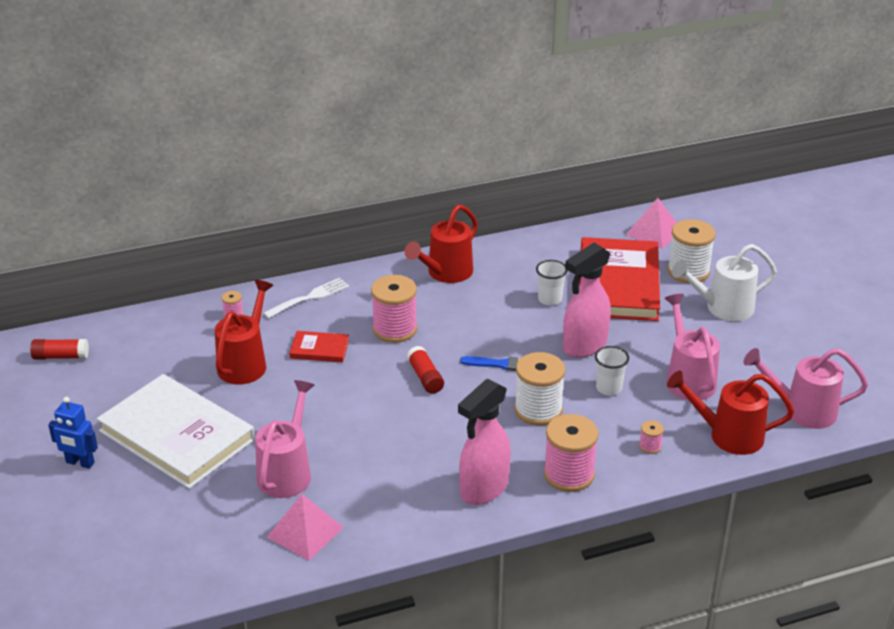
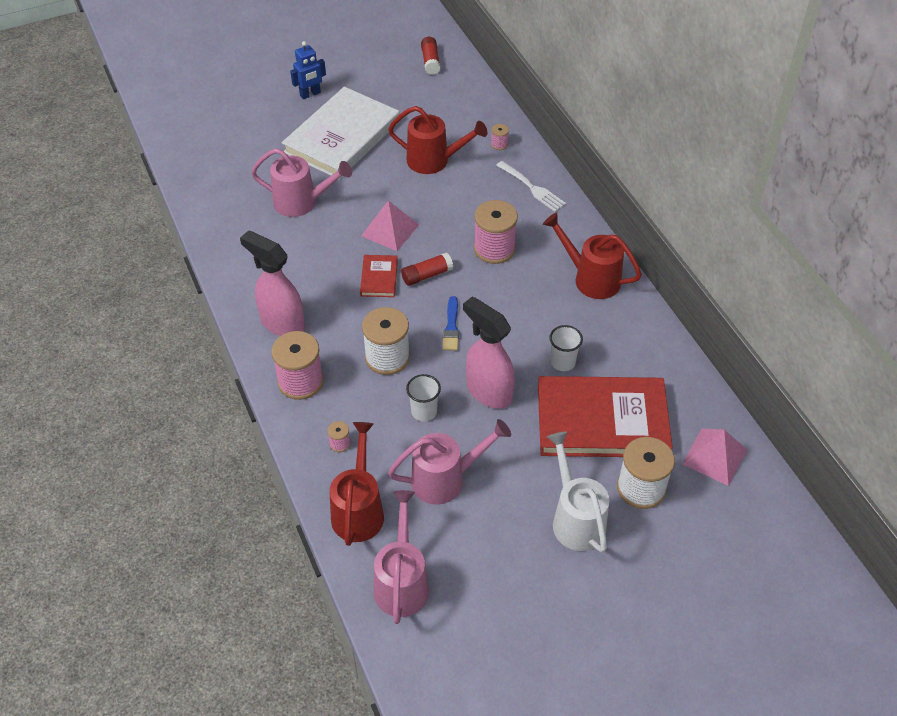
camera: 85 degrees right, 15 degrees up
blue robot [48,397,98,469] -> blue robot turned 135 degrees counterclockwise [290,41,326,99]
pink pyramid [267,494,344,561] -> pink pyramid moved to [361,200,419,251]
red book [289,331,349,362] -> red book moved to [360,255,398,297]

